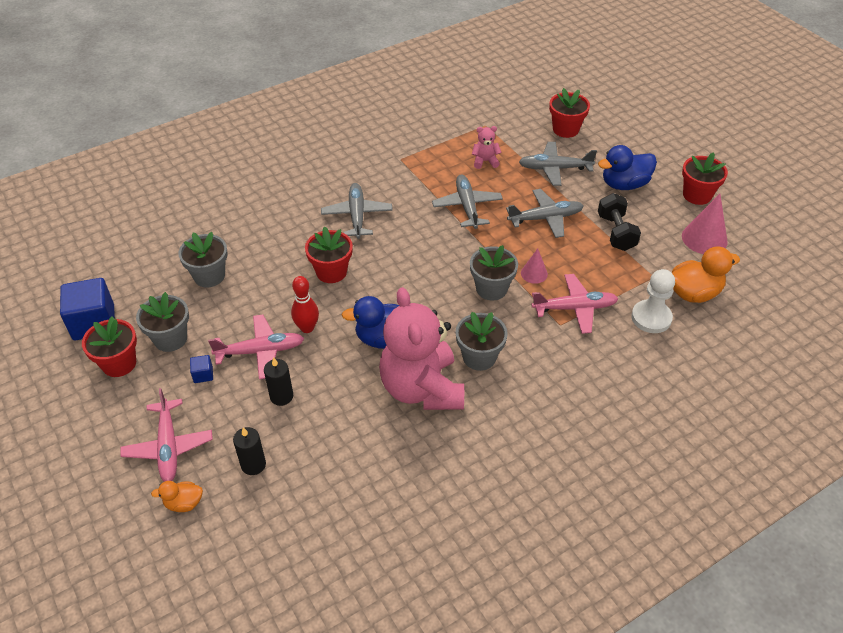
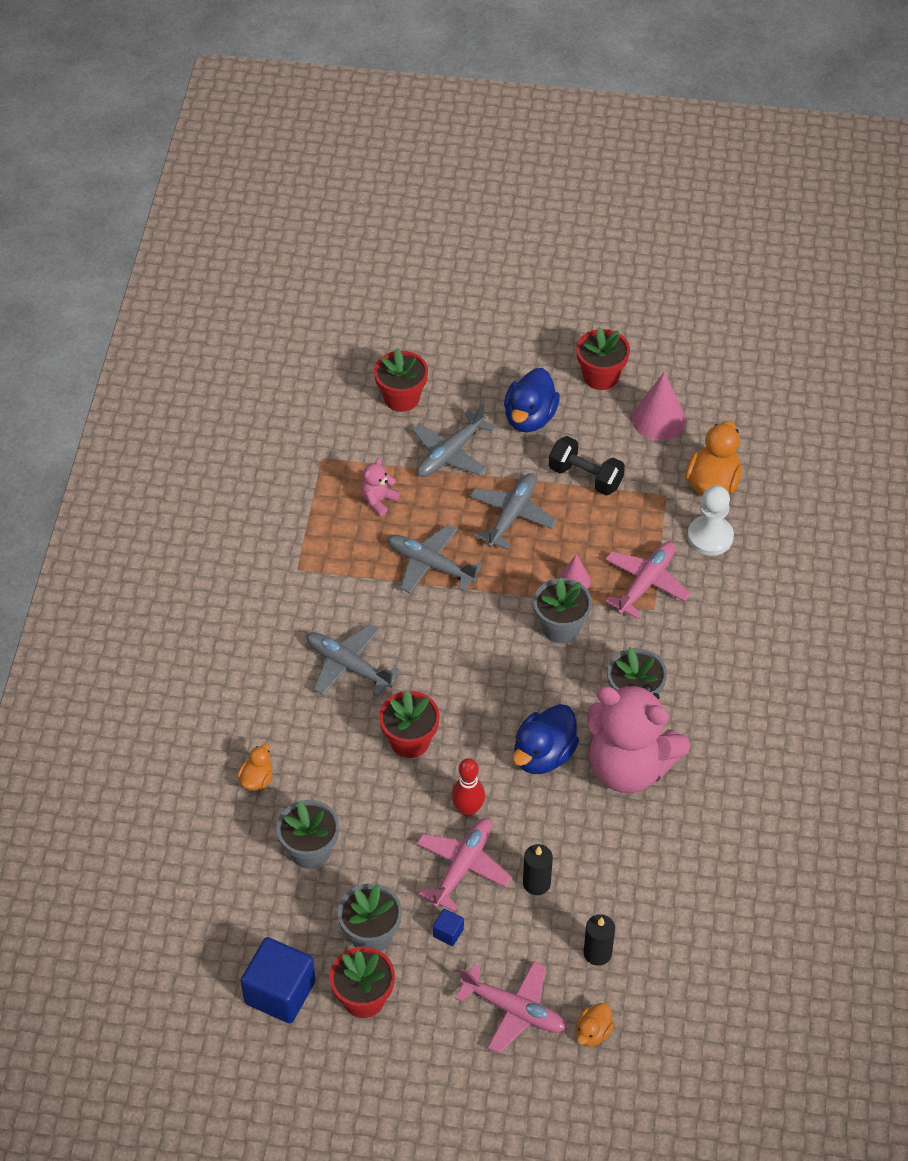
camera: 50 degrees left, 5 degrees up
none -> orange duck [237,743,272,790]

